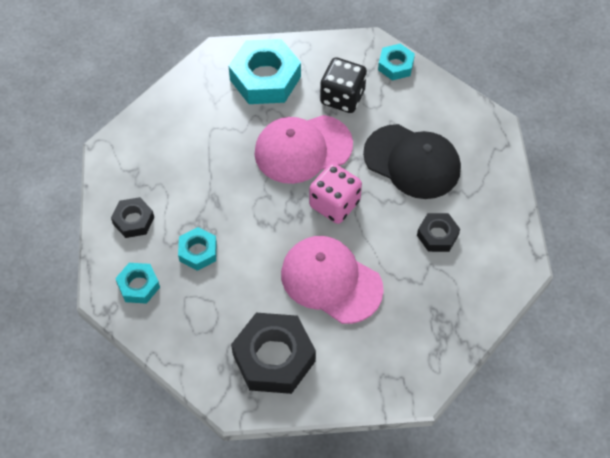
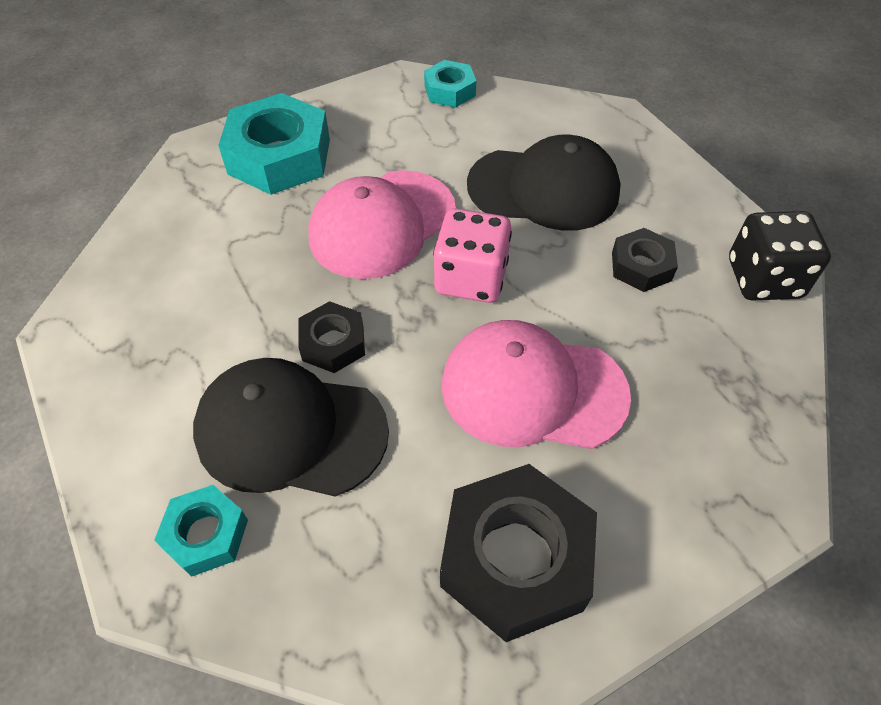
camera: 25 degrees left, 5 degrees down
black nut [111,197,154,238] -> black nut moved to [298,301,365,373]
turquoise nut [178,227,217,271] -> black cap [193,358,389,497]
black dice [320,57,367,113] -> black dice moved to [729,211,831,300]

